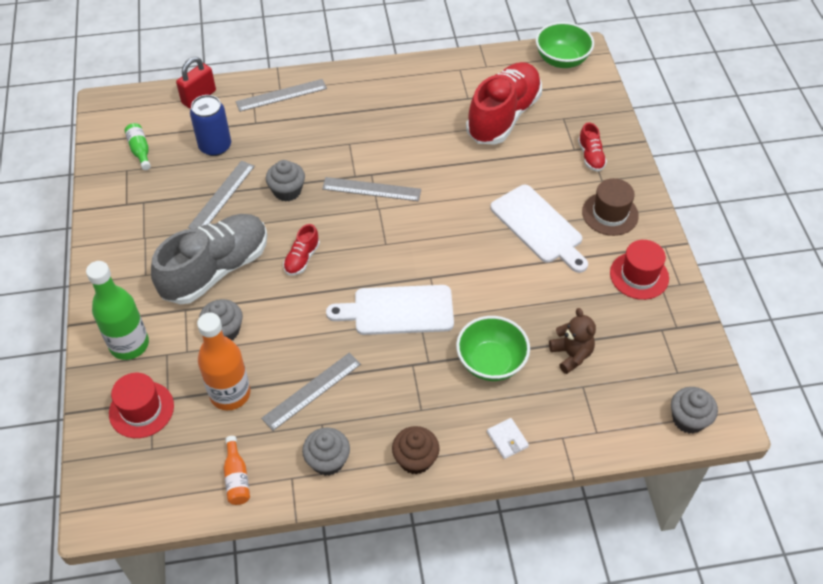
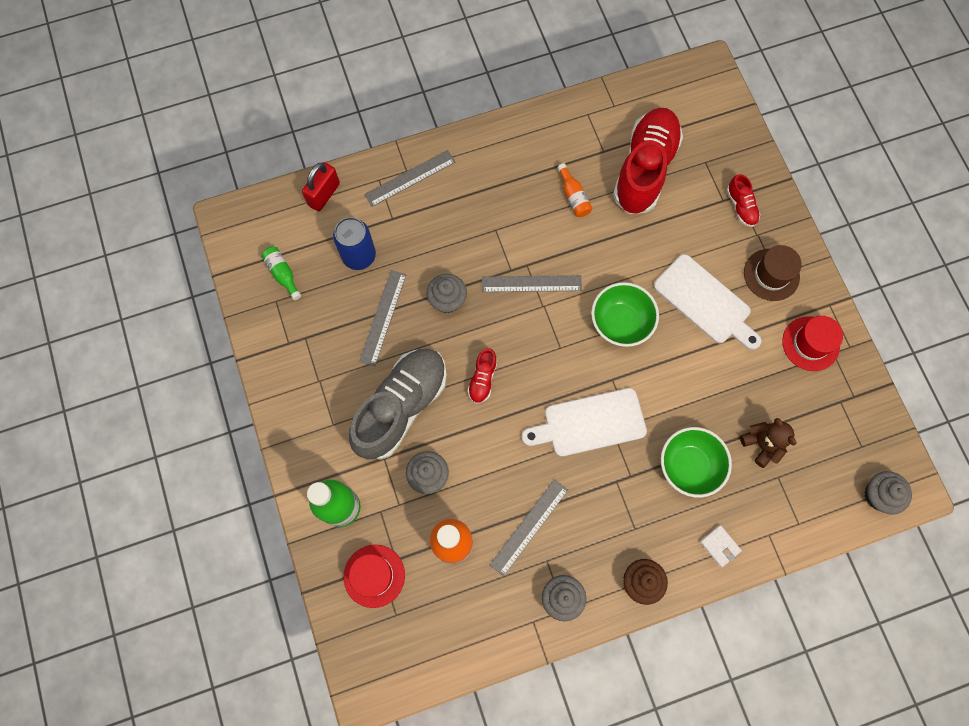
camera: 10 degrees left, 20 degrees up
orange bottle [224,436,250,505] -> orange bottle moved to [557,163,592,217]
green bowl [536,22,594,68] -> green bowl moved to [591,282,659,347]

